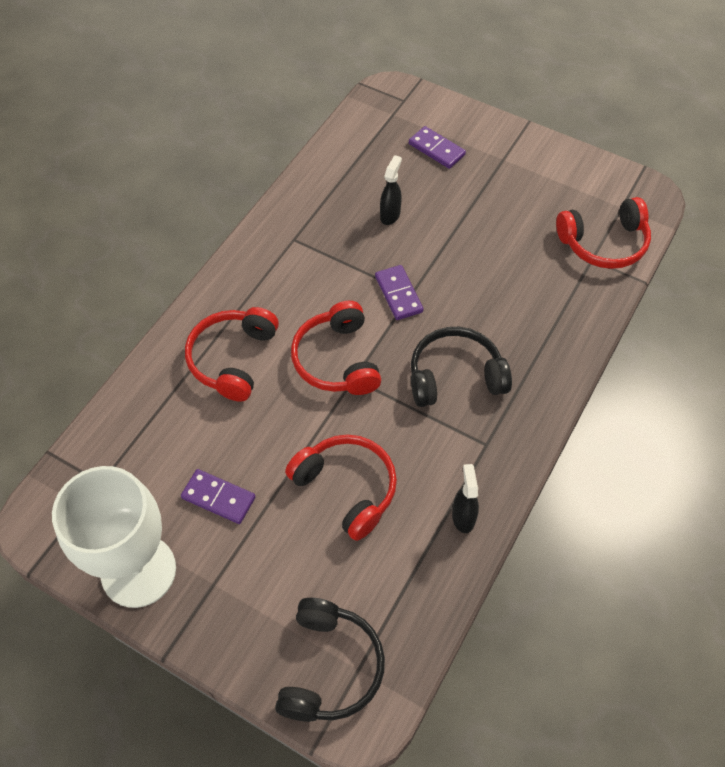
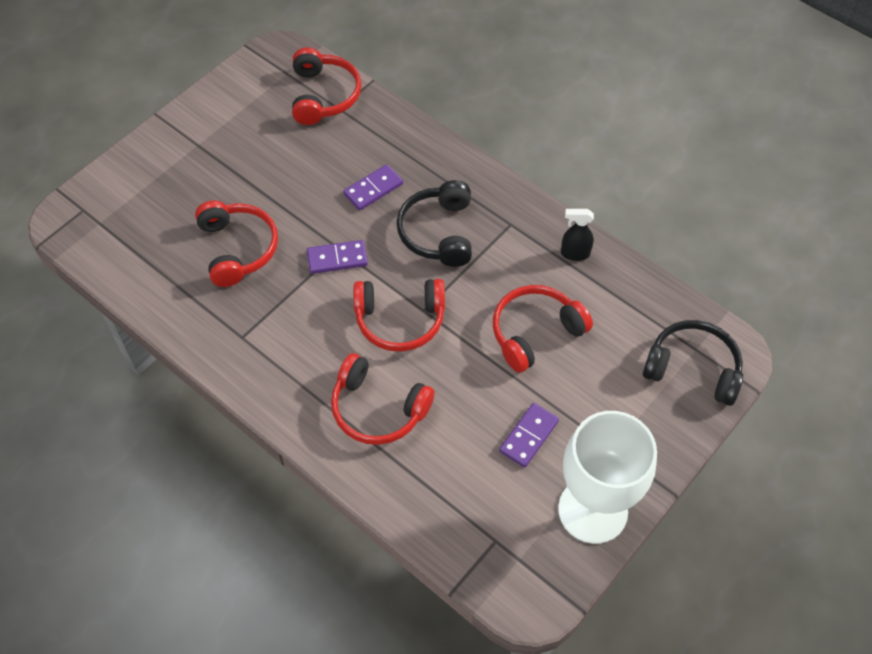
camera: 80 degrees left, 0 degrees up
black spray bottle [380,155,402,225] -> red headphones [195,201,278,287]
purple domino [409,126,466,169] -> purple domino moved to [343,164,403,211]

